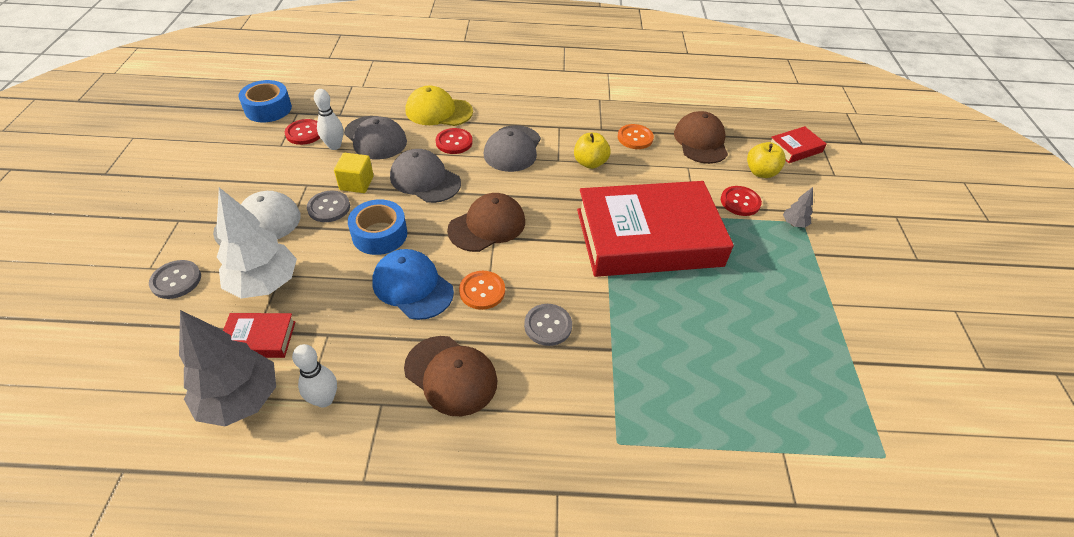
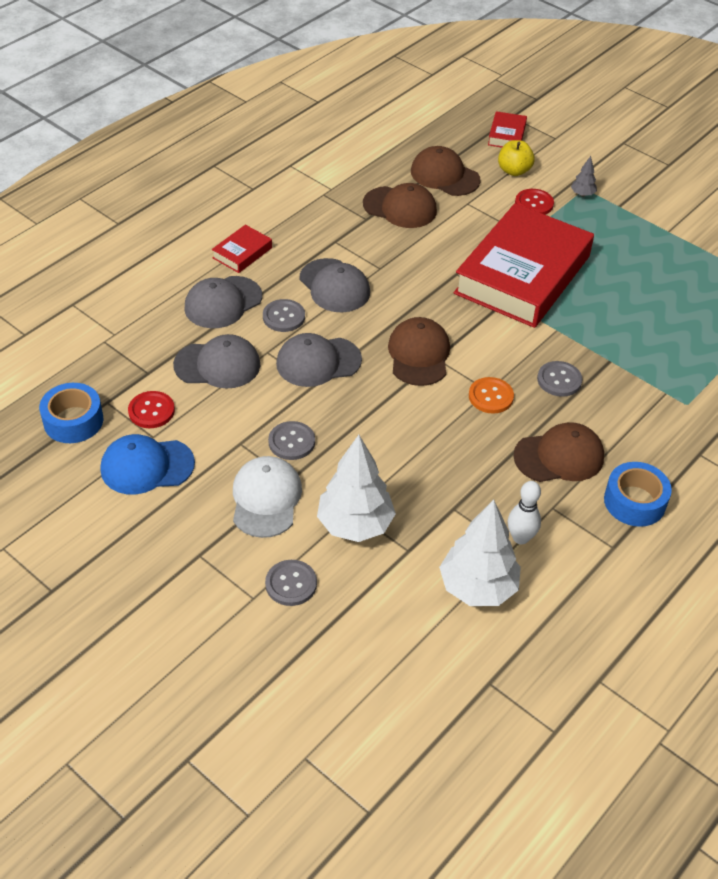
camera: 50 degrees left, 0 degrees up
grey tree [179,310,276,426] -> white tree [439,500,521,606]
red book [223,313,296,358] -> red book moved to [212,225,272,273]
white bowling pin [314,89,343,150] -> none
yellow cube [334,153,374,193] -> none
blue tape [348,199,407,255] -> blue tape moved to [604,462,672,527]
blue cap [372,249,454,320] -> blue cap moved to [101,434,195,495]
yellow cap [405,86,473,126] -> grey cap [184,276,262,328]
red button [436,128,473,154] -> grey button [263,299,305,332]
yellow apple [574,133,611,169] -> none
orange button [618,124,654,149] -> brown cap [363,183,437,228]

